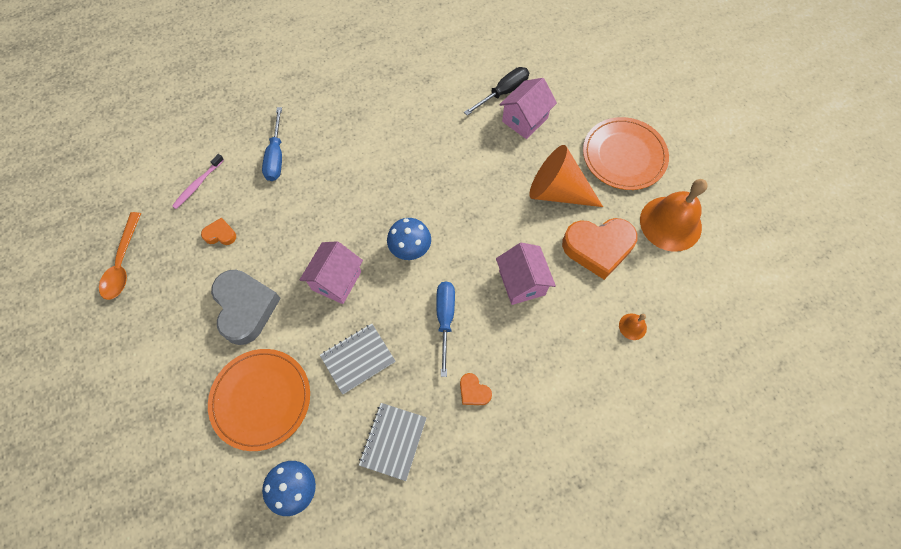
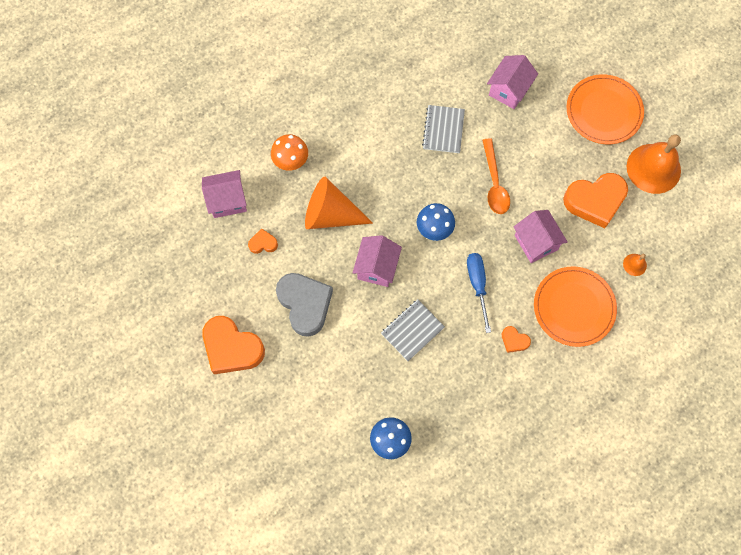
camera: 10 degrees left, 5 degrees up
orange spoon [99,212,141,300] -> orange spoon moved to [482,138,510,214]
pink toothbrush [172,154,224,209] -> pink house [202,170,247,218]
orange plate [208,349,310,451] -> orange plate moved to [534,266,617,347]
blue screwdriver [262,107,282,181] -> orange mushroom [271,134,308,171]
grey notebook [359,403,427,481] -> grey notebook moved to [422,105,465,153]
black screwdriver [464,67,529,116] -> none
orange cone [529,145,603,207] -> orange cone moved to [305,177,373,229]
none -> orange heart [202,316,265,374]

